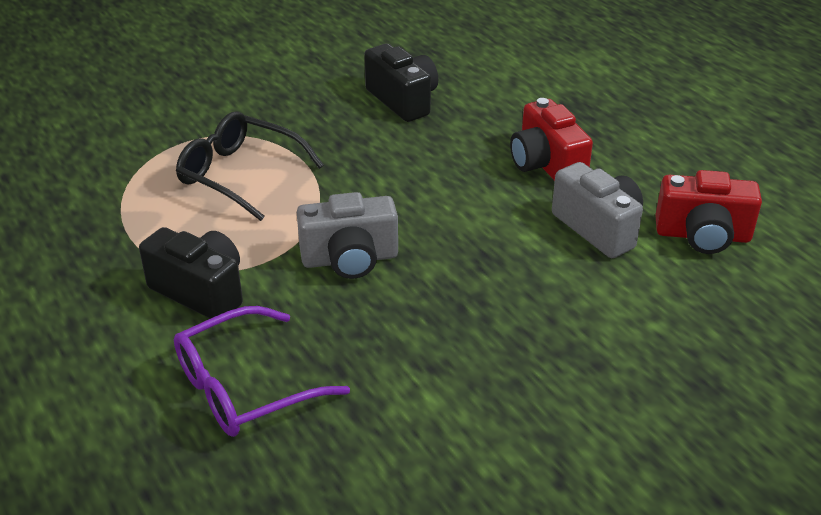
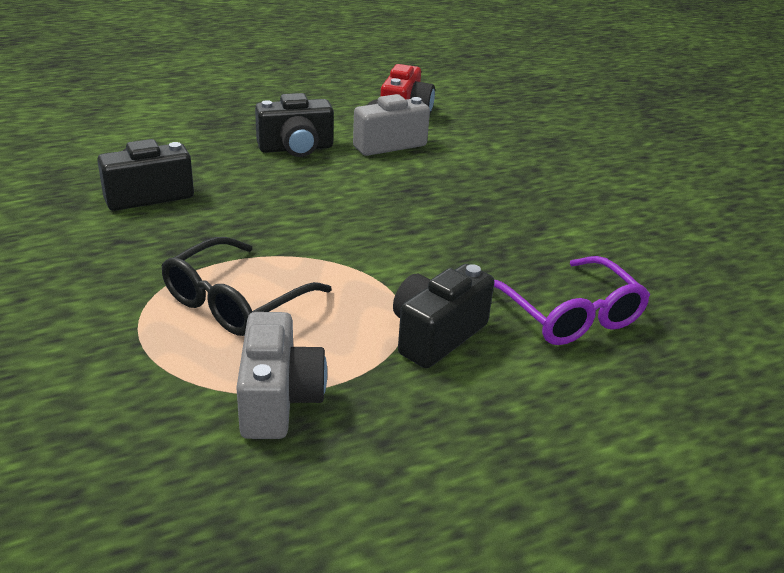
camera: 85 degrees left, 5 degrees down
grey camera [297,192,398,279] -> grey camera moved to [236,312,327,439]
red camera [510,98,593,181] -> black camera [255,93,334,157]

